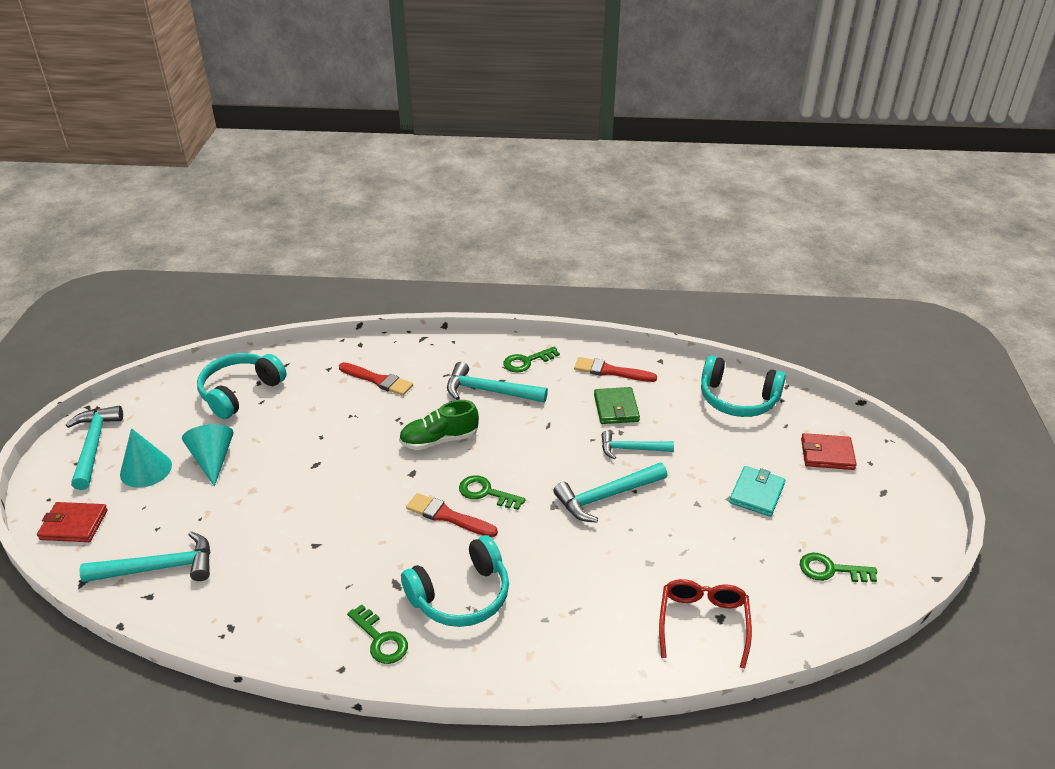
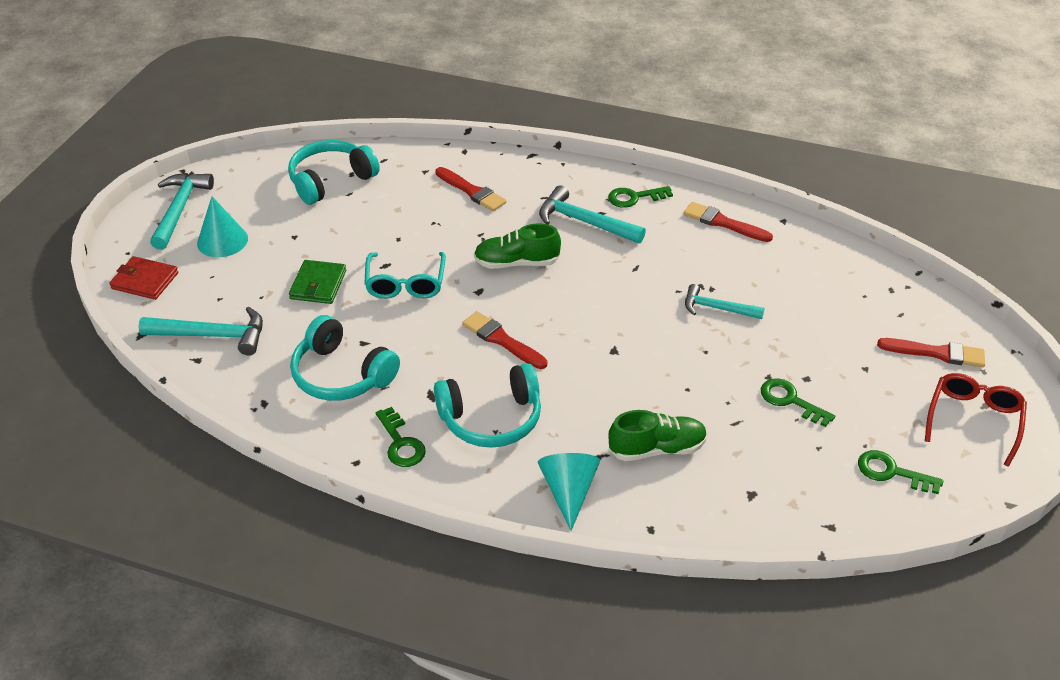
camera: 15 degrees right, 5 degrees up
turquoise cone [182,424,234,487] -> turquoise cone moved to [538,453,600,531]
green key [459,475,526,510] -> green key moved to [761,378,835,427]
turquoise hammer [553,463,667,523] -> none
green wallet [594,387,640,424] -> green wallet moved to [289,260,346,304]
red glasses [659,579,752,669] -> red glasses moved to [925,373,1027,467]
turquoise headphones [701,355,786,417] -> turquoise headphones moved to [290,315,400,401]
turquoise wallet [729,466,785,517] -> none
red wallet [801,433,857,470] -> red brush [877,338,985,367]
none -> turquoise glasses [364,252,446,299]
none -> green shoe [609,410,707,461]

